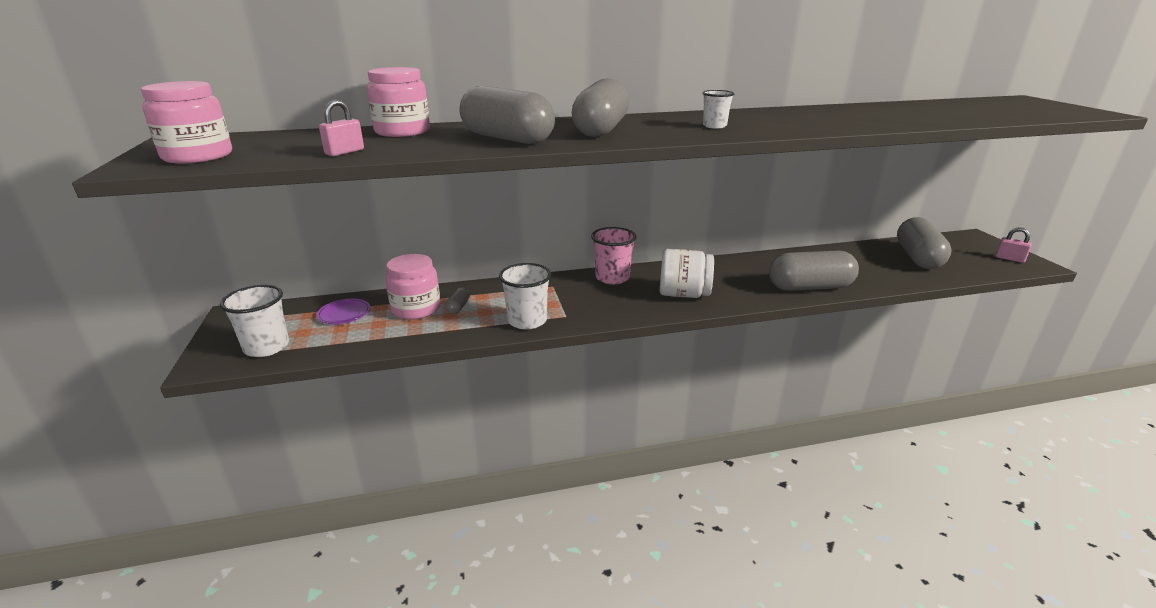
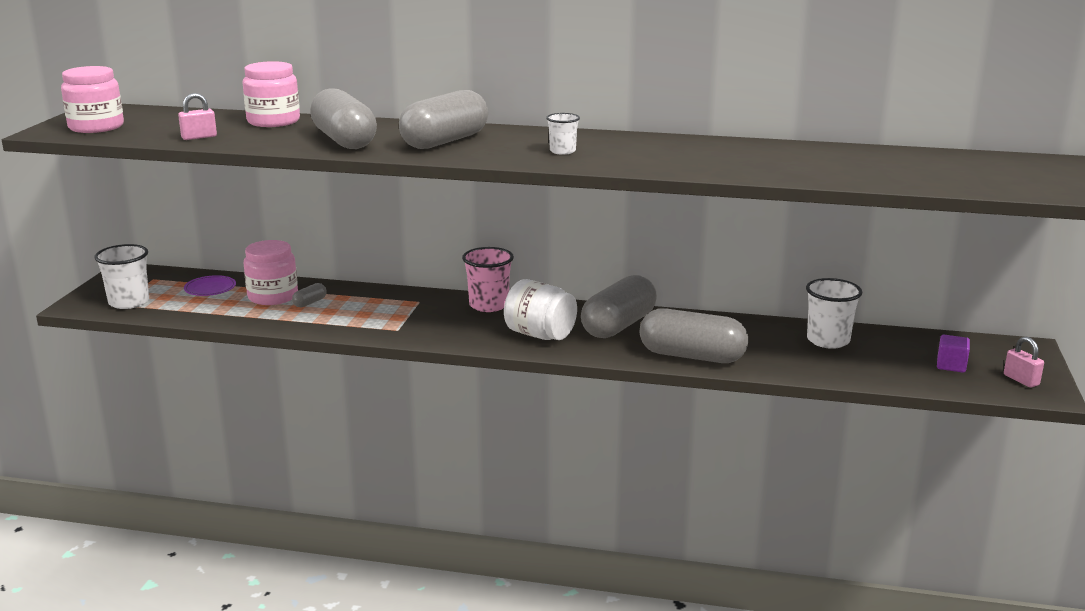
camera: 25 degrees right, 5 degrees down
white cup [499,263,551,330] -> white cup moved to [806,278,863,349]
grey capsule [897,217,952,269] -> grey capsule moved to [581,275,657,338]
none -> purple cube [937,335,970,372]

